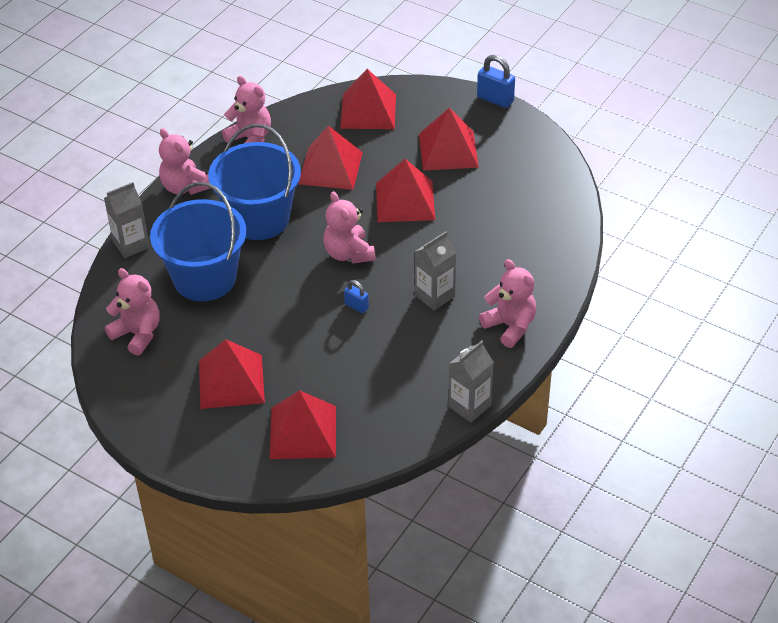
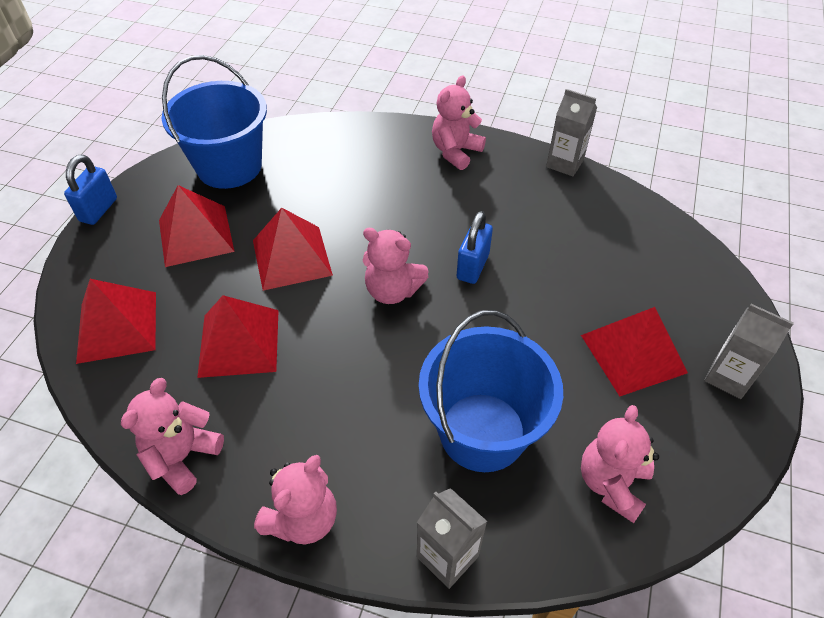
camera: 105 degrees left, 5 degrees up
blue bucket [208,124,301,240] -> blue bucket moved to [162,55,267,189]
red pyramid [269,390,336,459] -> none
pink teddy bear [323,191,376,264] -> pink teddy bear turned 60 degrees clockwise [362,228,429,304]
blue padlock [344,280,369,313] -> blue padlock [457,211,493,284], size x1.70
grey carton [414,231,456,310] -> grey carton moved to [704,304,794,399]

